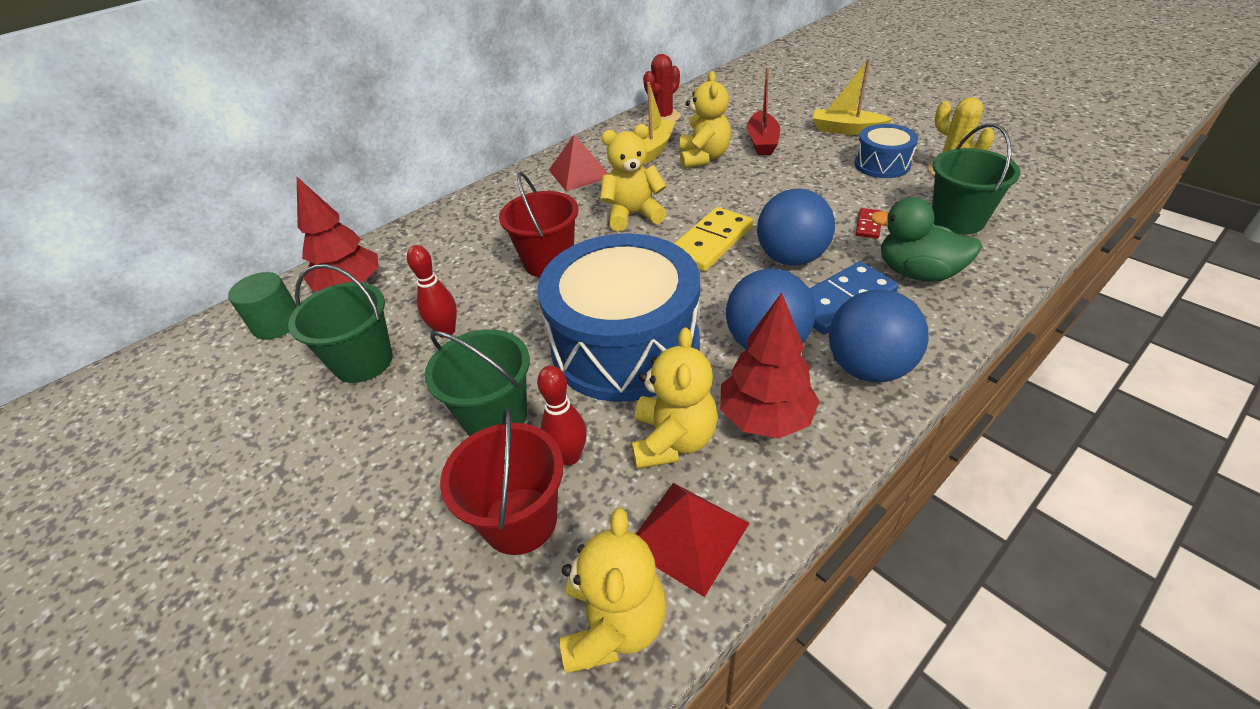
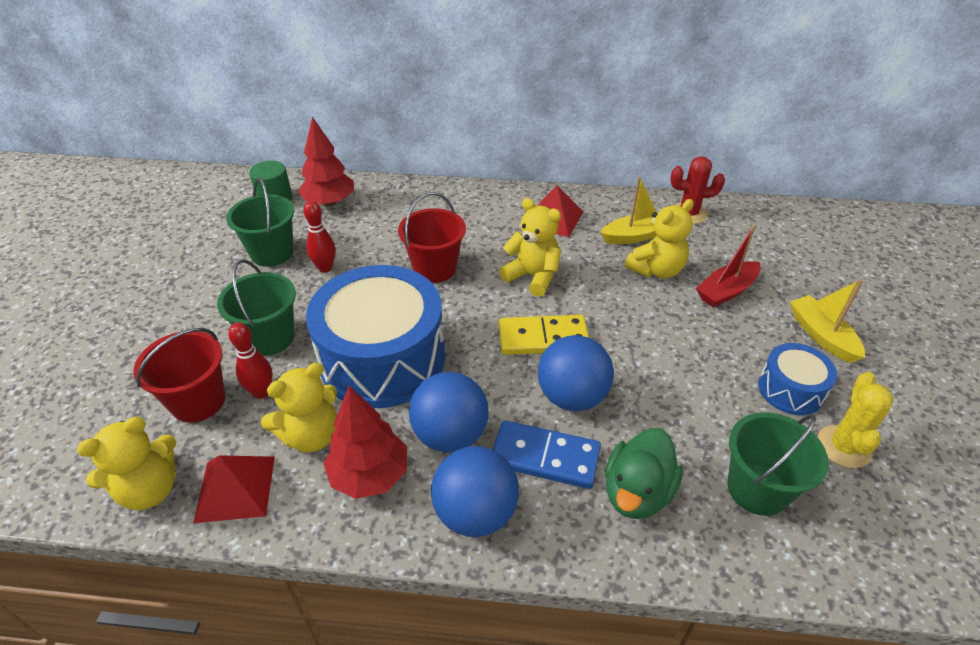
camera: 45 degrees right, 0 degrees up
red domino [856,208,882,238] -> none
green duck [870,197,982,281] -> green duck turned 135 degrees counterclockwise [605,428,683,519]

